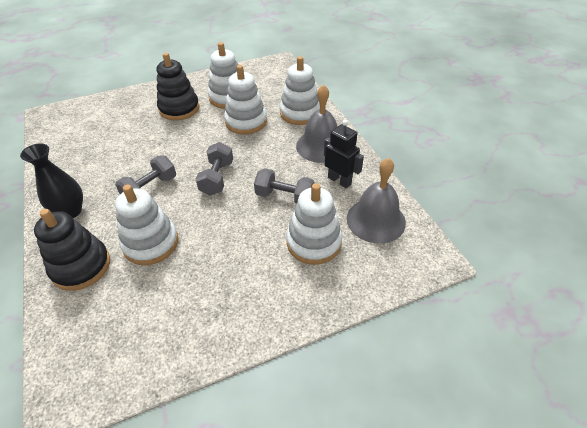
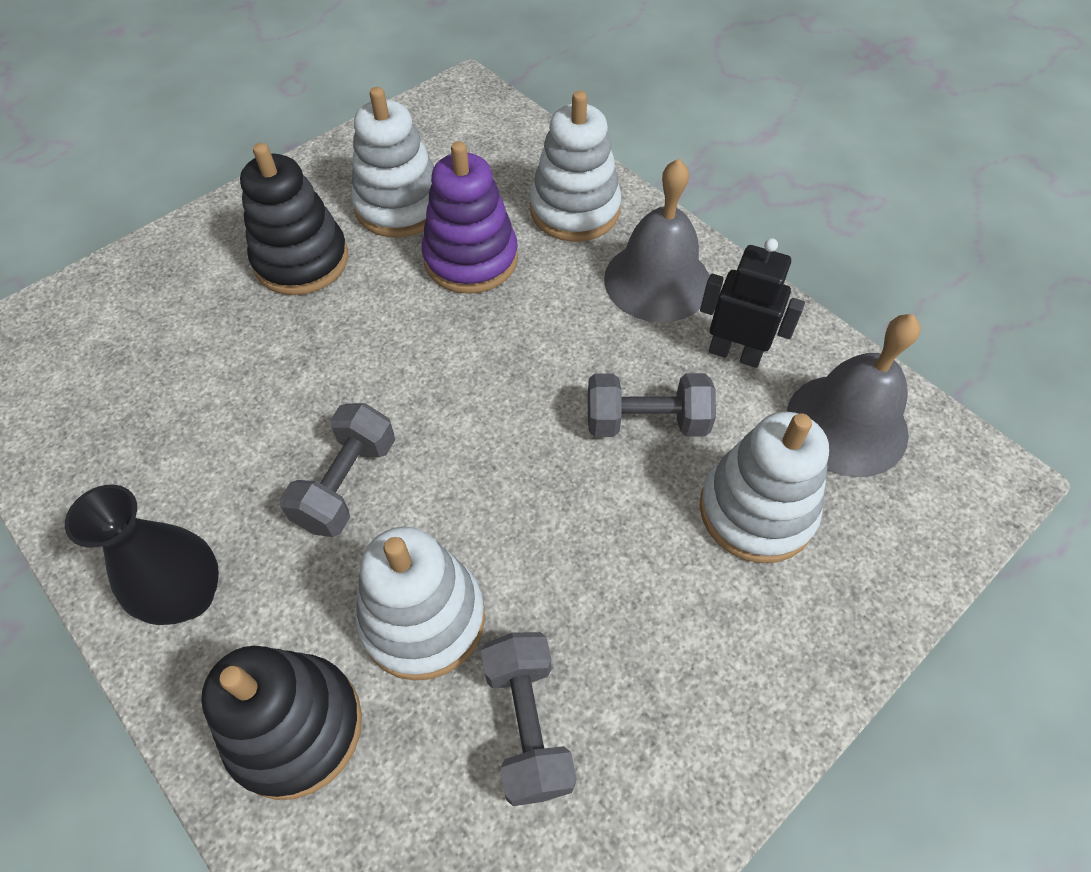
camera: 20 degrees left, 10 degrees up
grey dumbbell [196,142,233,196] -> grey dumbbell moved to [481,632,577,806]
white stacking toy [224,65,267,134] -> purple stacking toy [422,141,518,294]

